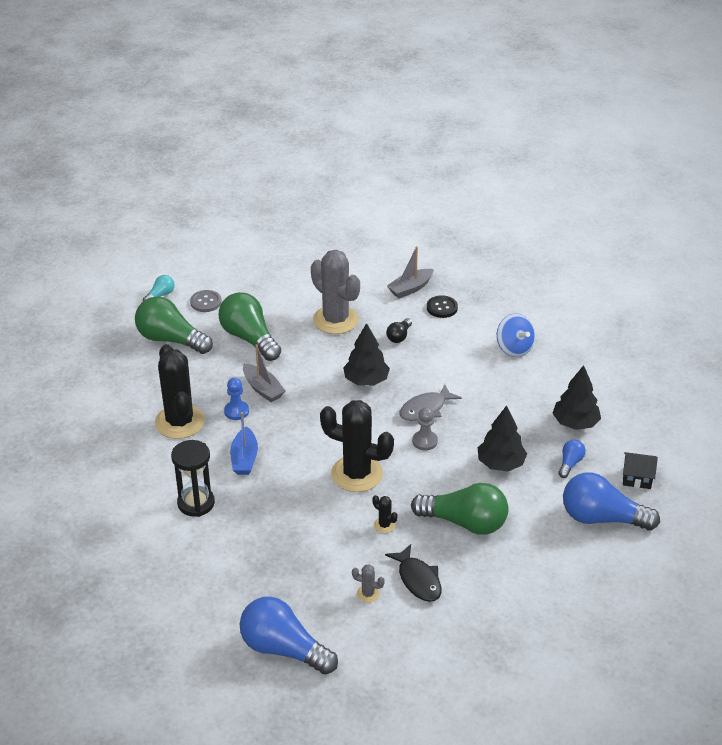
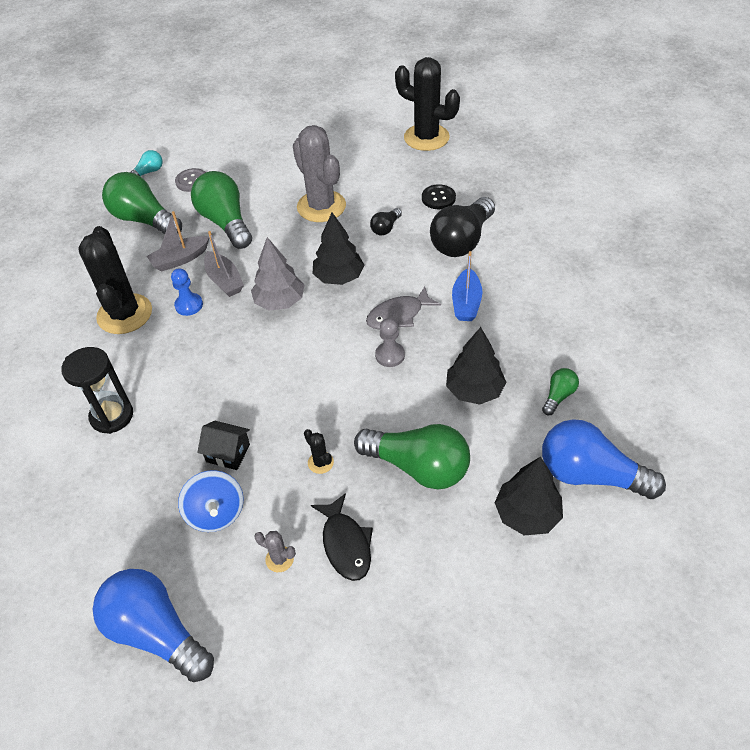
camera: 10 degrees right, 10 degrees up
blue boat [230,412,258,475] -> blue boat moved to [452,251,482,321]
black cactus [320,400,394,492] -> black cactus moved to [395,57,460,151]
grey boat [387,246,434,298] -> grey boat moved to [147,211,210,272]
blue spinning top [497,314,535,357] -> blue spinning top moved to [178,470,243,532]
black tree [552,365,601,430] -> black tree moved to [495,457,563,535]
blue light bulb [558,440,586,478] -> green light bulb [542,368,579,415]
black house [623,452,658,489] -> black house moved to [197,421,250,470]
none -> grey tree [251,237,304,311]
none -> black light bulb [430,197,495,257]

